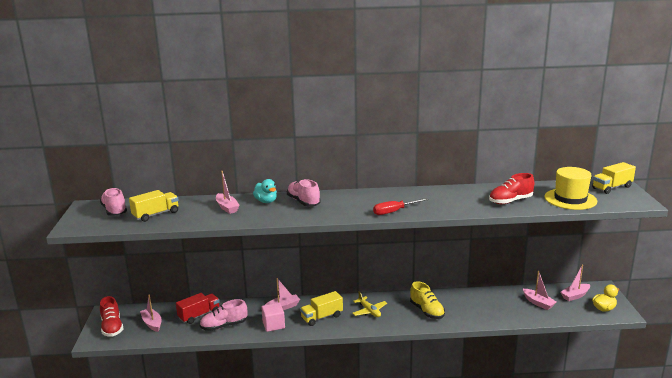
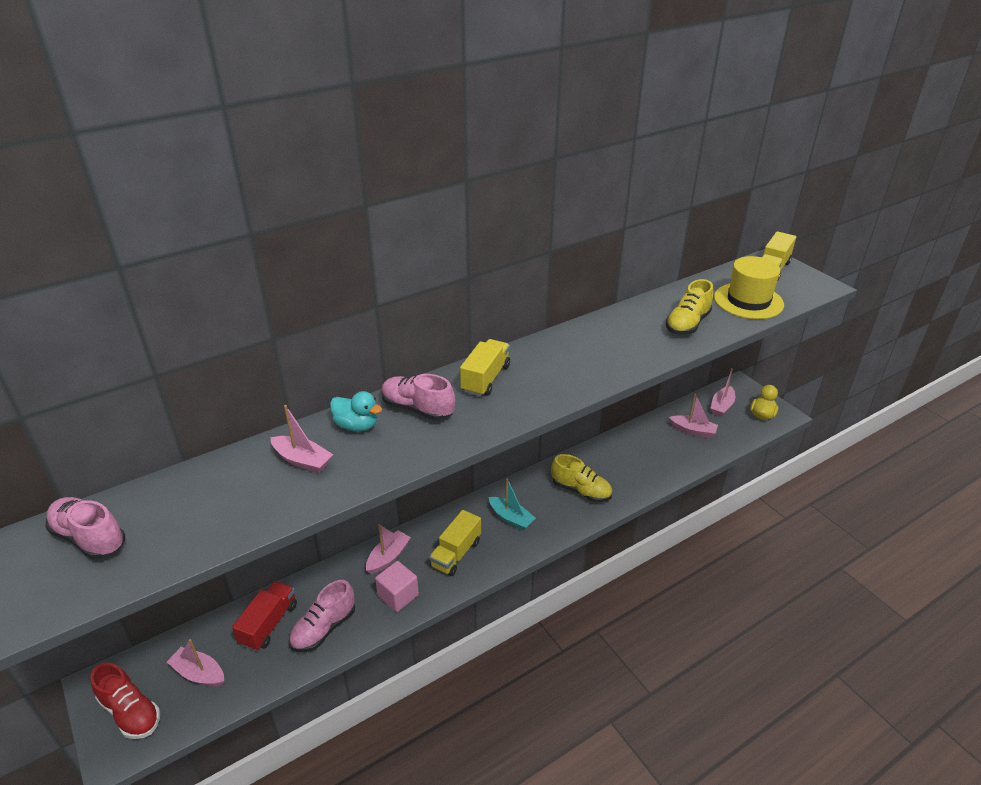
camera: 30 degrees left, 15 degrees up
yellow truck [129,190,179,222] -> yellow truck moved to [460,339,510,396]
yellow plane [352,291,387,317] -> turquoise boat [489,478,536,531]
red screwdriver [373,198,429,215] -> none
red shoe [489,173,534,204] -> yellow shoe [666,279,713,335]

